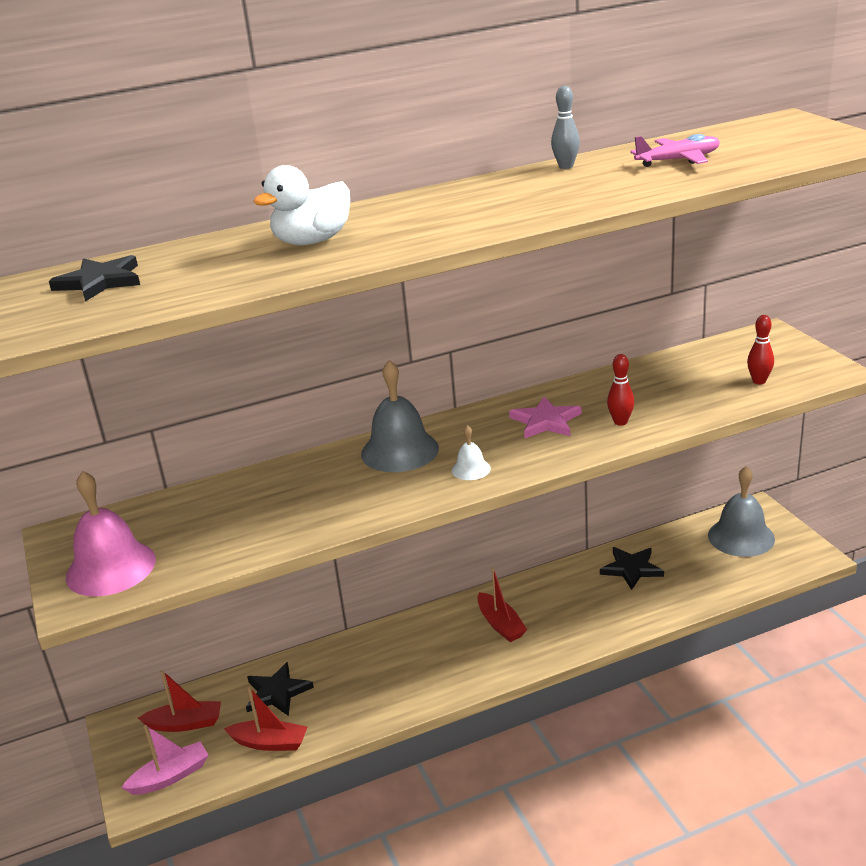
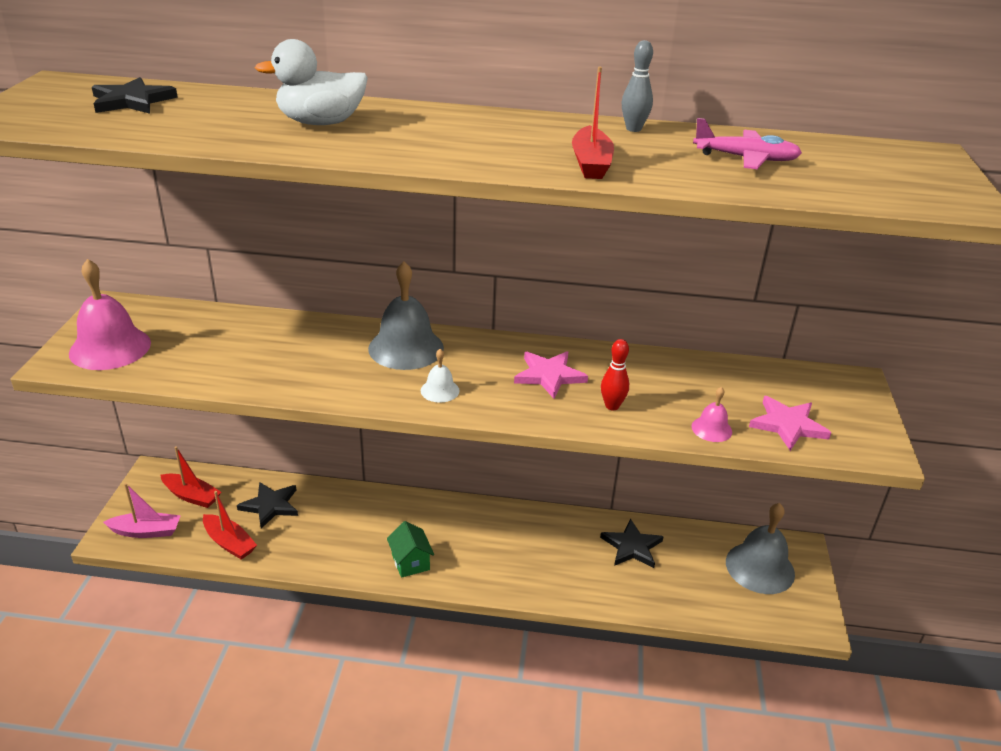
camera: 25 degrees right, 5 degrees up
red boat [478,567,527,642] -> red boat moved to [572,67,614,179]
red bowling pin [747,315,774,384] -> pink star [749,396,831,451]
none -> green house [387,521,434,578]
none -> pink bell [691,387,732,442]

